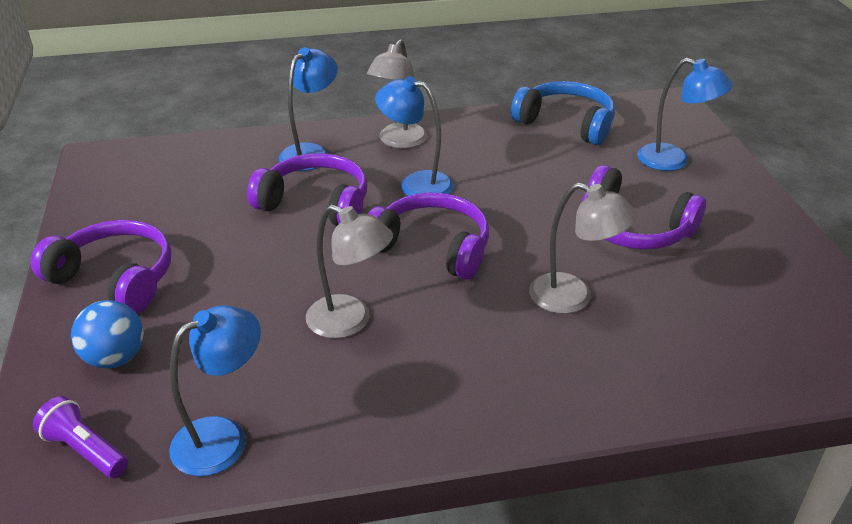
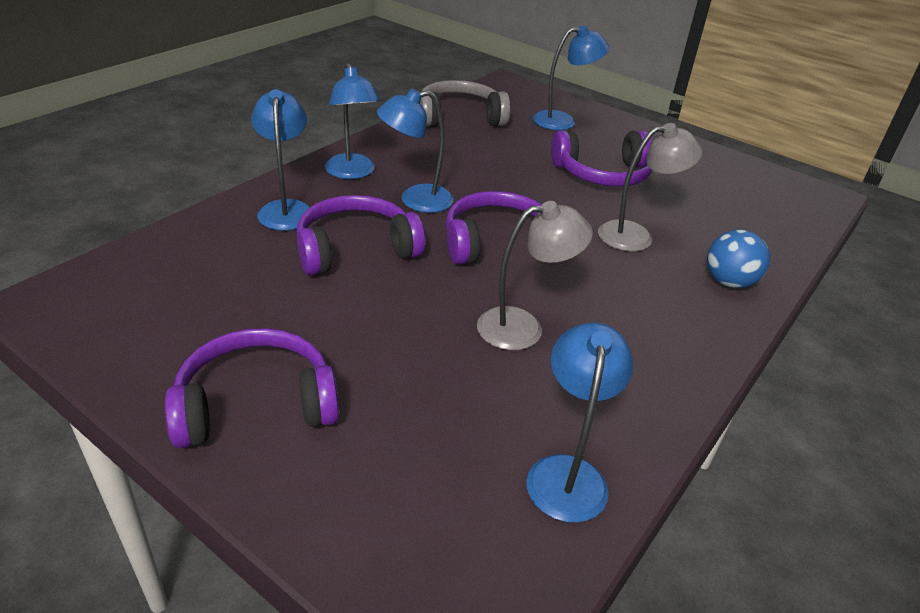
camera: 45 degrees left, 0 degrees up
purple flashlight [33,396,128,478] -> none
blue ball [71,300,144,369] -> blue ball moved to [707,229,770,288]
grey lamp [367,39,428,148] -> blue lamp [325,63,380,179]
blue headphones [511,81,615,145] -> grey headphones [420,80,510,127]

